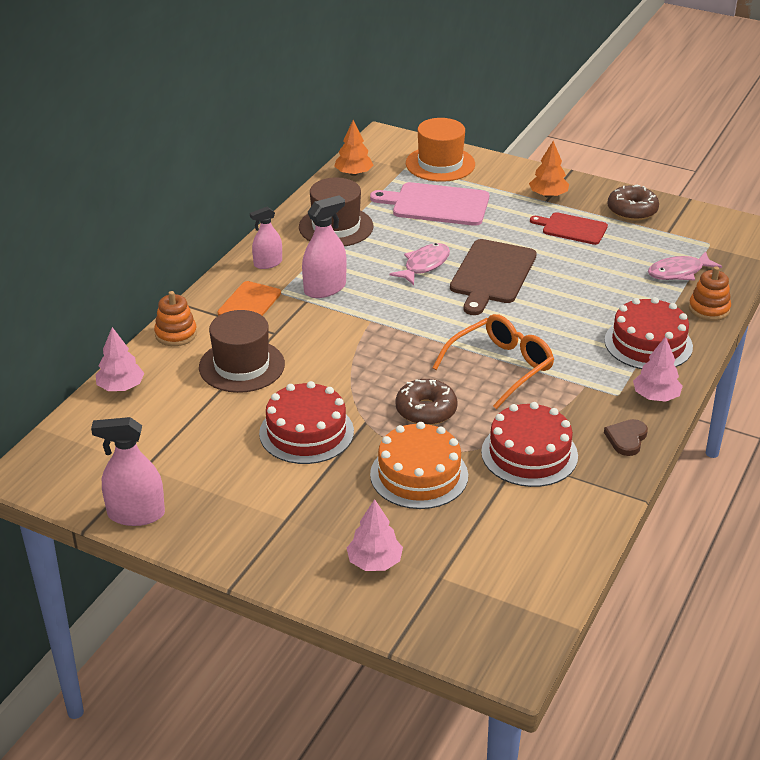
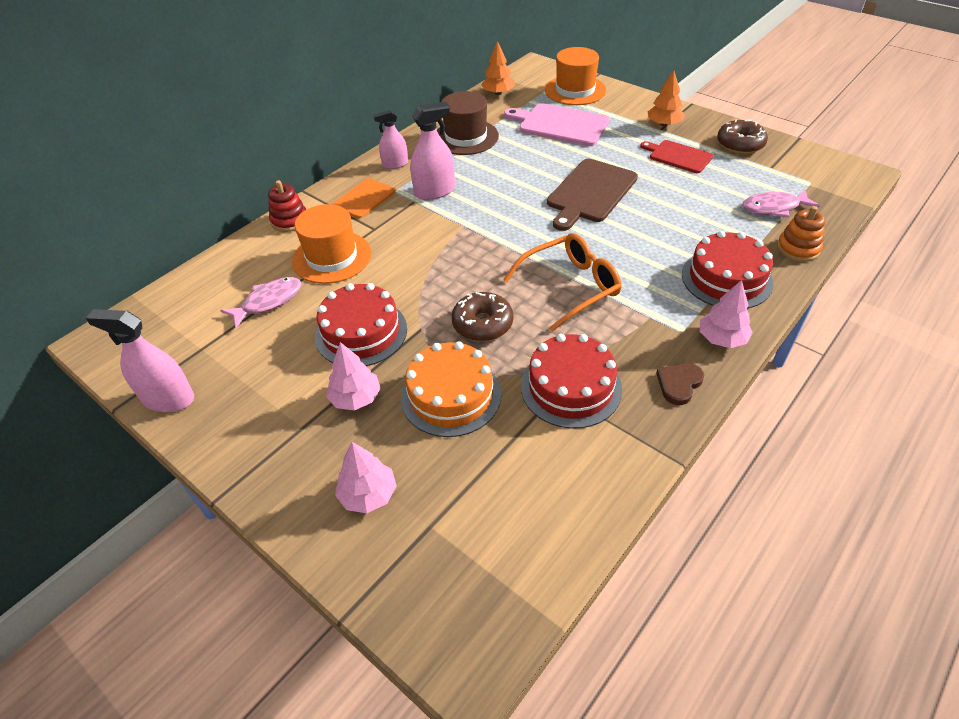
camera: 15 degrees right, 10 degrees up
pink tree [96,327,145,391] -> pink tree moved to [326,342,381,410]
orange stacking toy [154,291,197,346] -> red stacking toy [268,180,306,232]
brown hat [199,310,285,393] -> orange hat [292,204,372,284]
pink fish [389,243,450,285] -> pink fish moved to [220,277,302,328]

